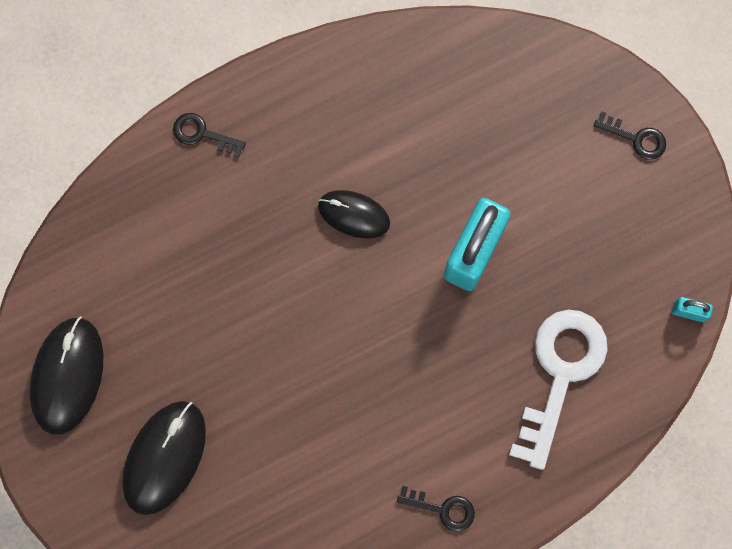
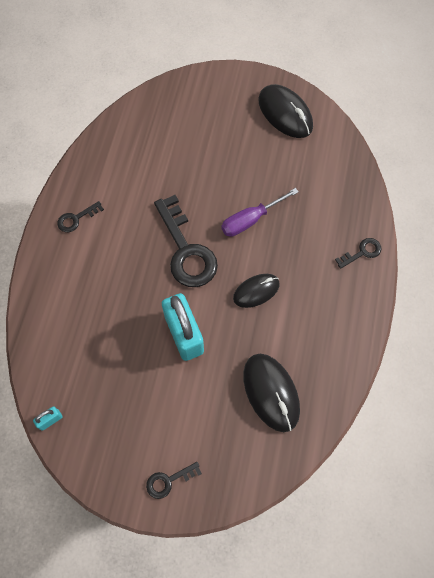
camera: 130 degrees right, 10 degrees down
black mouse [122,401,206,515] -> black mouse moved to [243,354,300,432]
white key [509,310,608,470] -> none
none -> black key [154,195,218,287]
none -> purple screwdriver [221,188,298,237]

